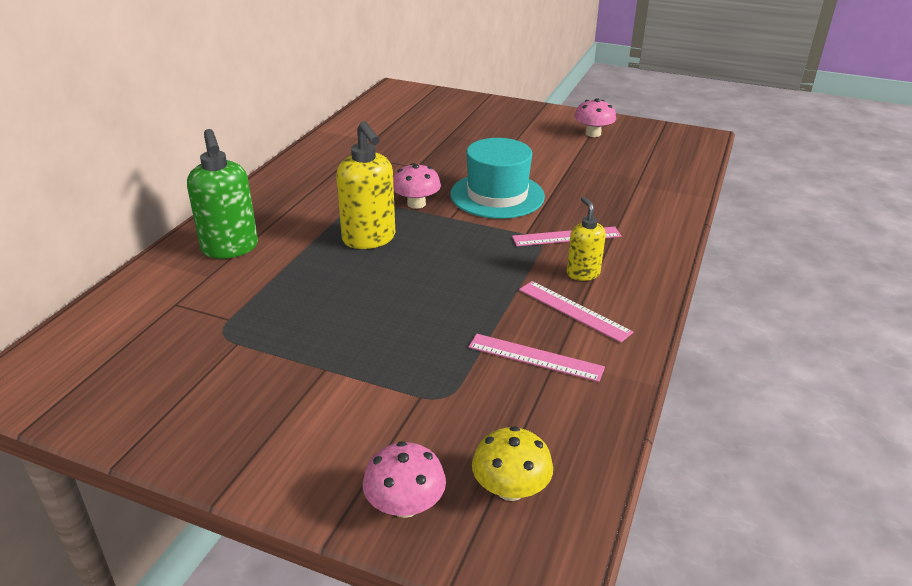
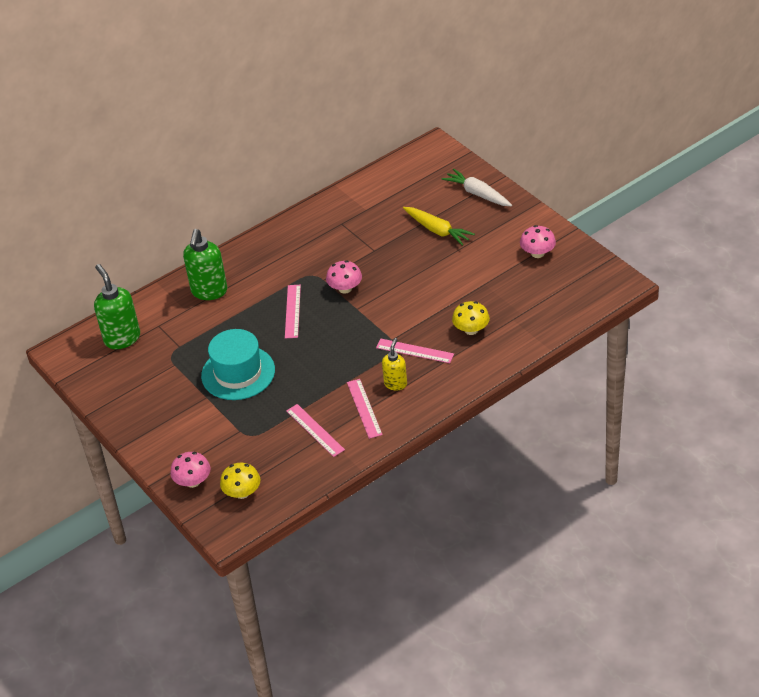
camera: 35 degrees right, 10 degrees up
yellow soap dispenser [336,121,395,249] -> pink ruler [285,285,301,338]
turquoise hat [451,138,545,219] -> turquoise hat moved to [201,329,275,400]
none -> green soap dispenser [94,264,140,349]
none -> yellow carrot [403,207,475,246]
none -> white carrot [441,169,512,206]
none -> yellow mushroom [452,301,490,335]

